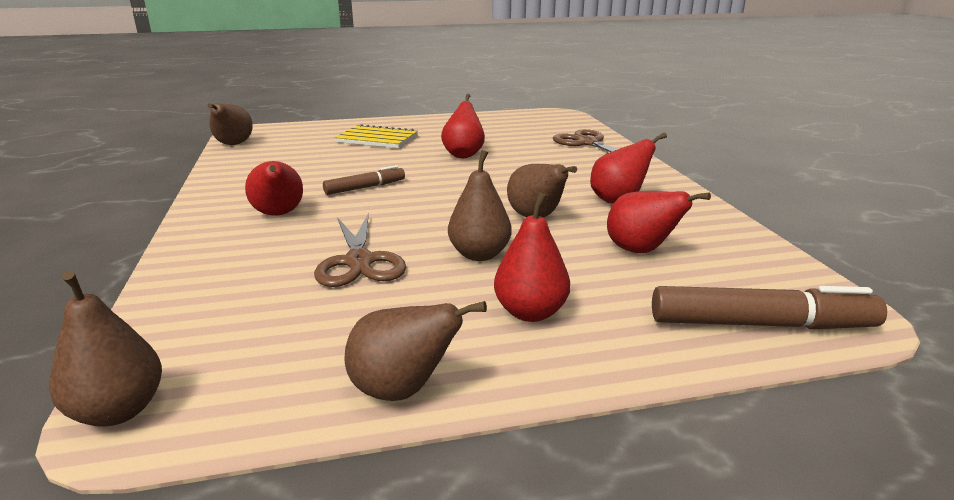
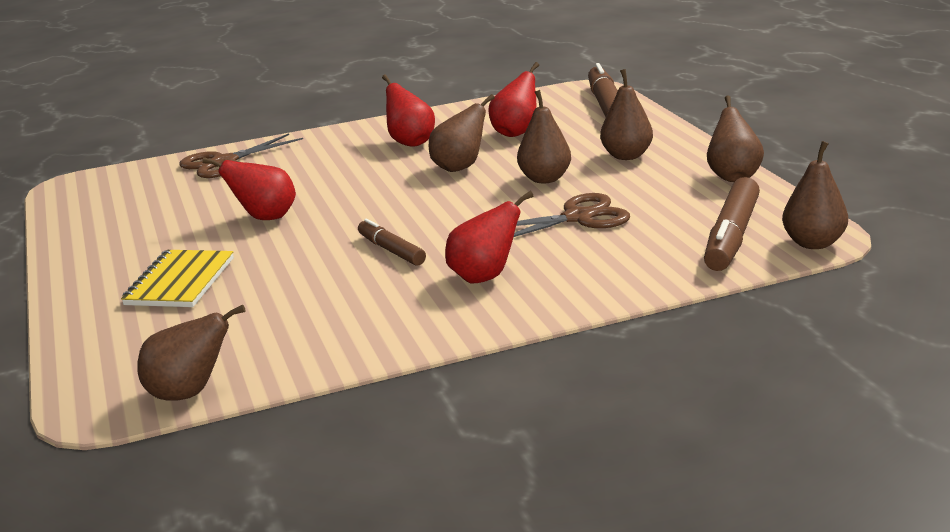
camera: 95 degrees left, 0 degrees up
red pear [494,192,570,322] -> brown pear [600,69,653,160]
none -> brown marker [704,177,760,271]

